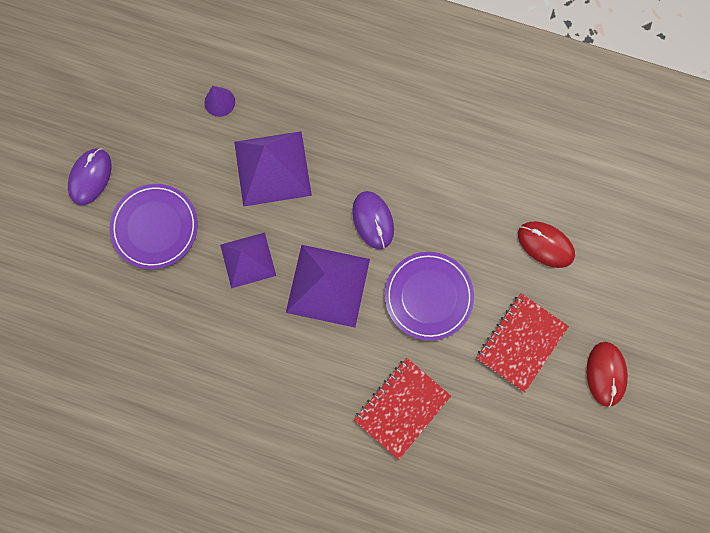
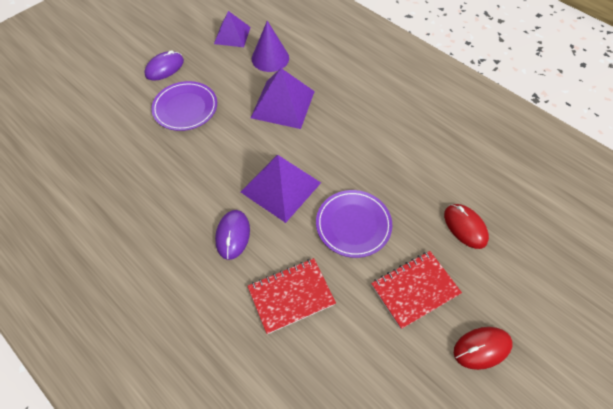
camera: 25 degrees right, 20 degrees down
purple cone [204,86,235,117] -> purple cone [252,21,289,72], size x1.71
purple pyramid [220,232,276,288] -> purple pyramid moved to [214,11,251,47]
purple mouse [352,191,394,249] -> purple mouse moved to [215,210,250,260]
red mouse [587,342,628,407] -> red mouse turned 45 degrees clockwise [454,327,513,370]

